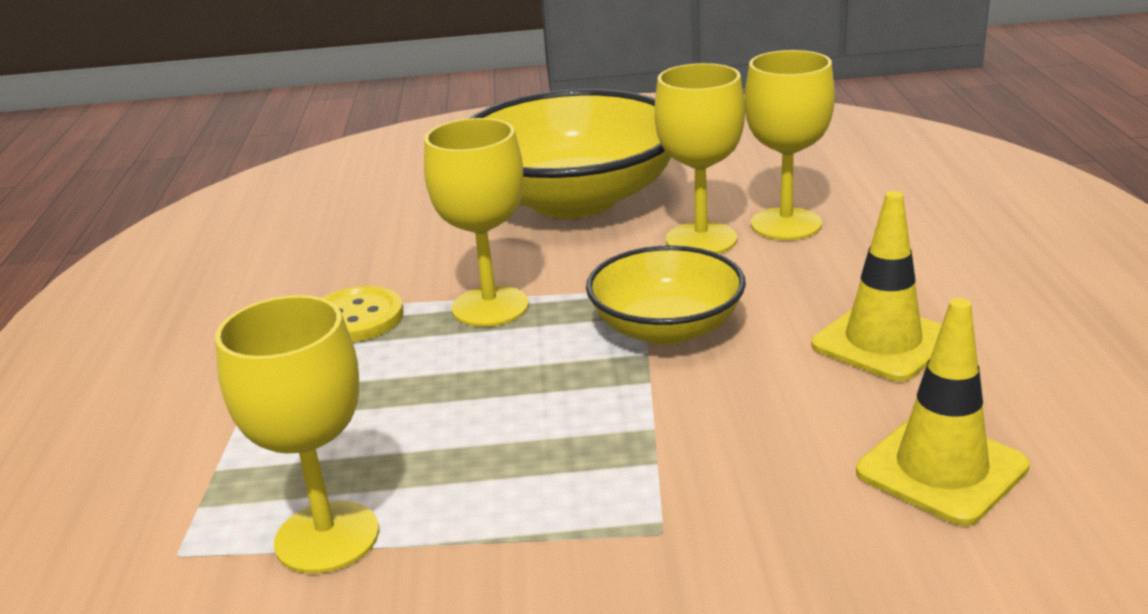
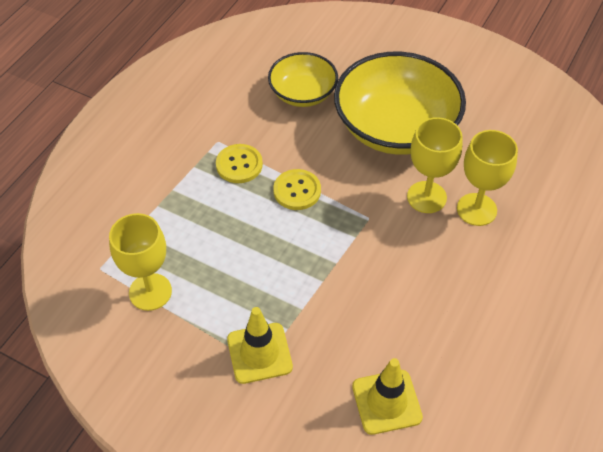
camera: 30 degrees right, 25 degrees up
yellow goblet [424,118,529,327] -> yellow button [273,169,321,210]
yellow bowl [586,245,746,345] -> yellow bowl moved to [268,52,338,107]
yellow traffic cone [811,191,942,382] -> yellow traffic cone moved to [227,307,293,384]

